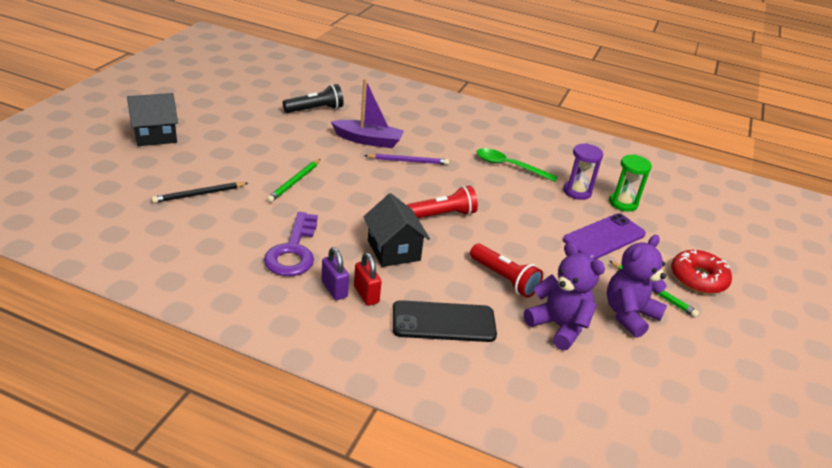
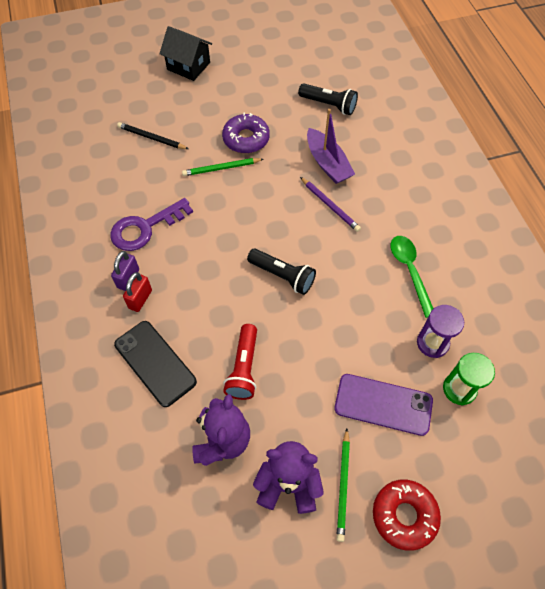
camera: 55 degrees right, 25 degrees up
black house [363,193,430,267] -> none
red flashlight [407,186,478,218] -> black flashlight [247,249,316,295]
none -> purple donut [222,113,270,153]

